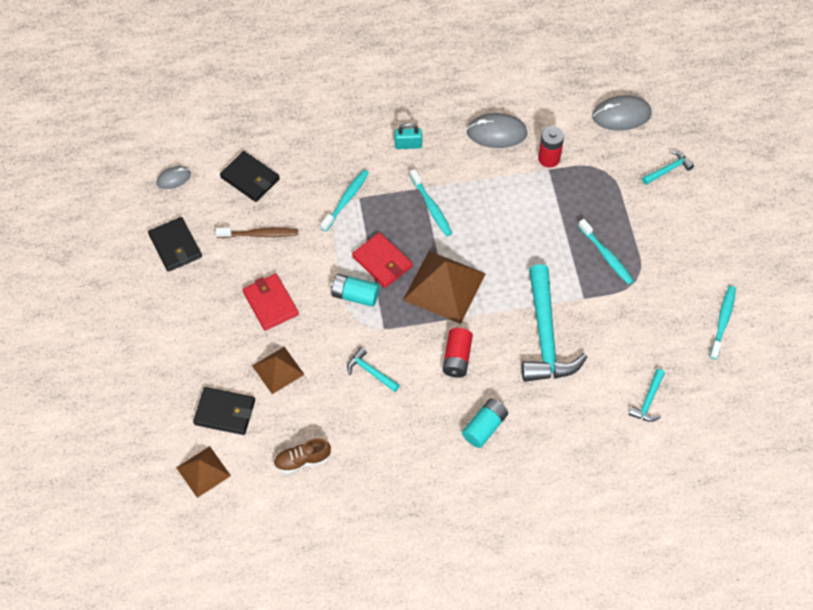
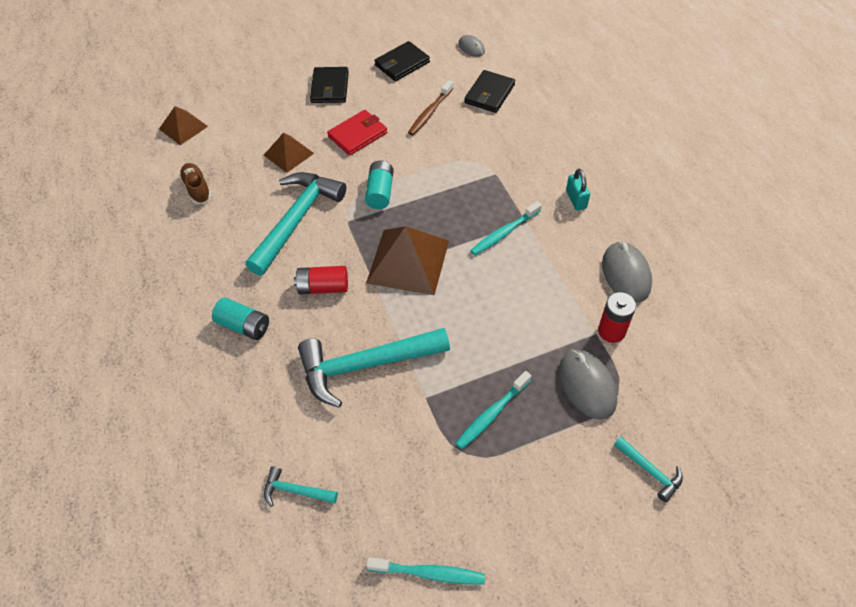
camera: 80 degrees right, 5 degrees down
black wallet [193,387,255,435] -> black wallet moved to [310,67,349,103]
brown toothbrush [216,227,298,238] -> brown toothbrush turned 45 degrees clockwise [408,80,453,136]
turquoise toothbrush [321,170,369,231] -> none
turquoise hammer [347,347,400,392] -> turquoise hammer [245,172,346,276], size x2.19
red wallet [352,232,413,288] -> none
grey mouse [592,95,652,131] -> grey mouse moved to [559,349,617,420]

